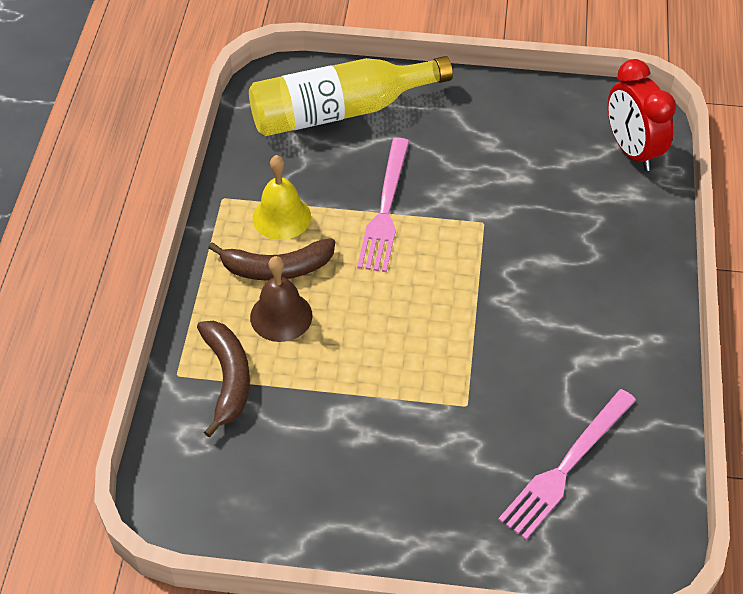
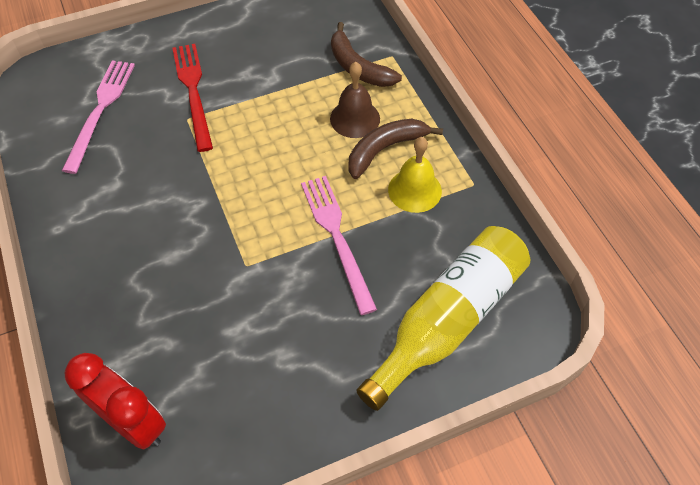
camera: 150 degrees right, 5 degrees up
none -> red fork [172,44,213,152]

